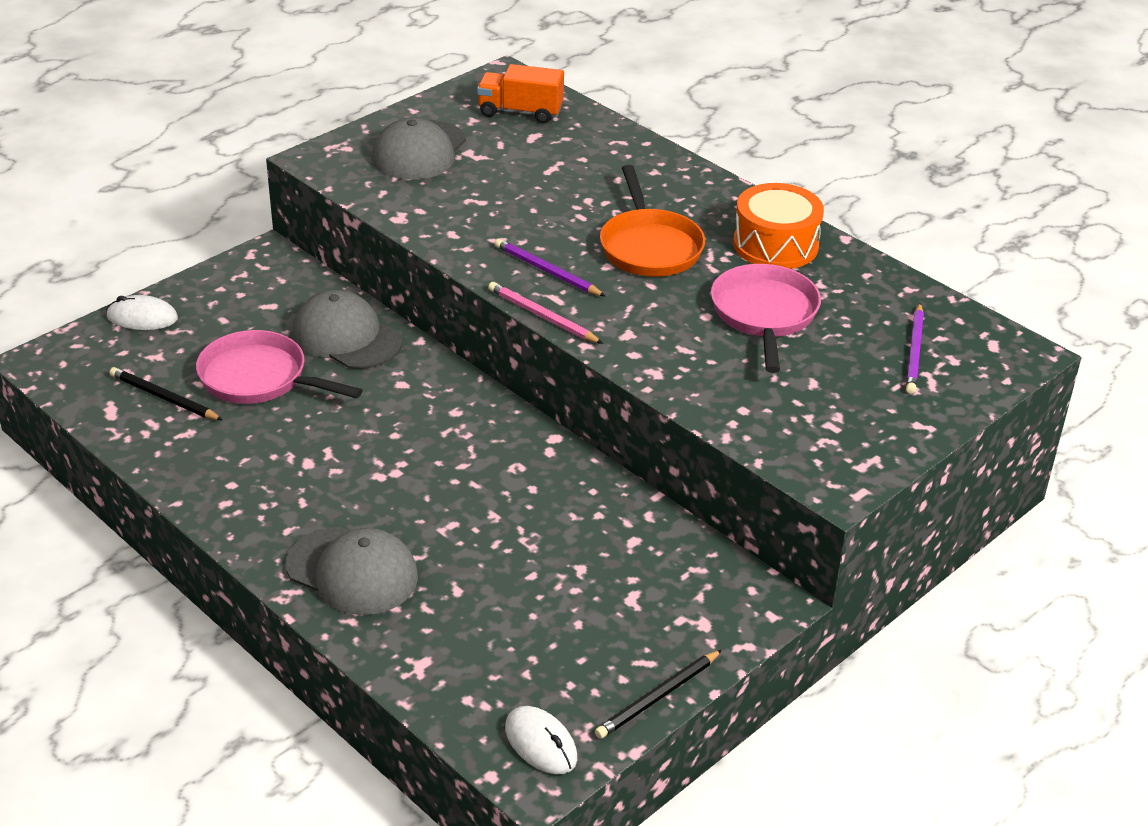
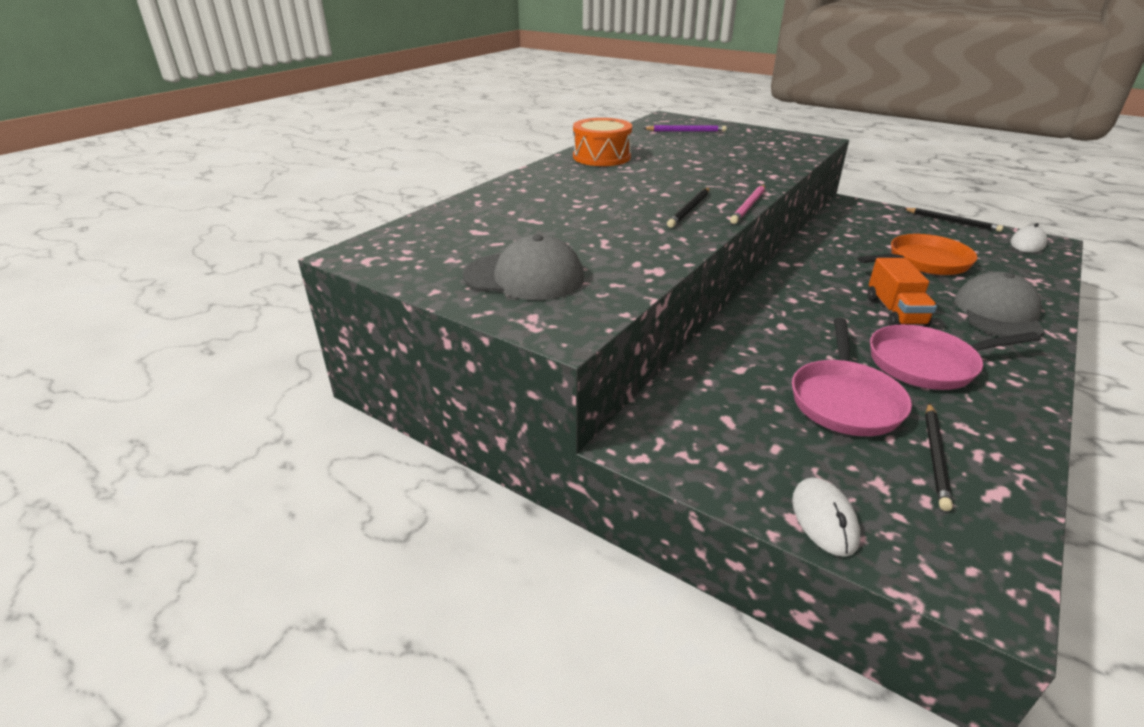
camera: 100 degrees left, 5 degrees down
grey cap [293,290,402,369] -> none
orange truck [477,64,564,124] -> orange truck moved to [868,258,937,327]
purple pencil [495,238,605,296] -> black pencil [667,188,710,228]
orange pan [600,165,705,277] -> orange pan moved to [858,234,978,275]
pink pan [711,264,821,373] -> pink pan moved to [870,325,1041,390]

